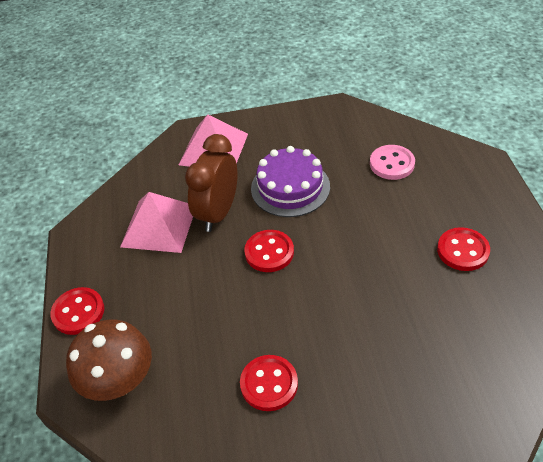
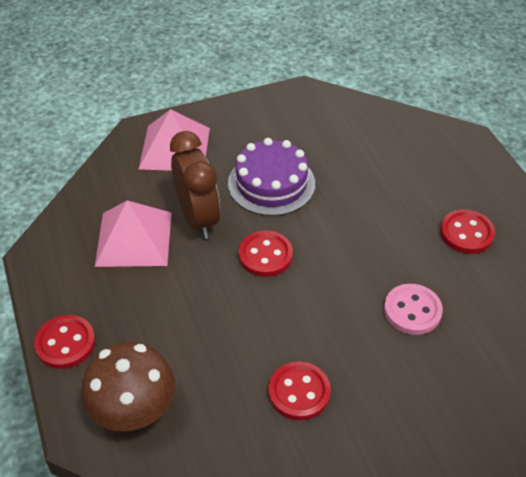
camera: 15 degrees left, 0 degrees up
brown clock [185,134,237,232] -> brown clock turned 150 degrees clockwise [170,131,220,239]
pink button [370,145,415,180] -> pink button moved to [384,284,443,335]

